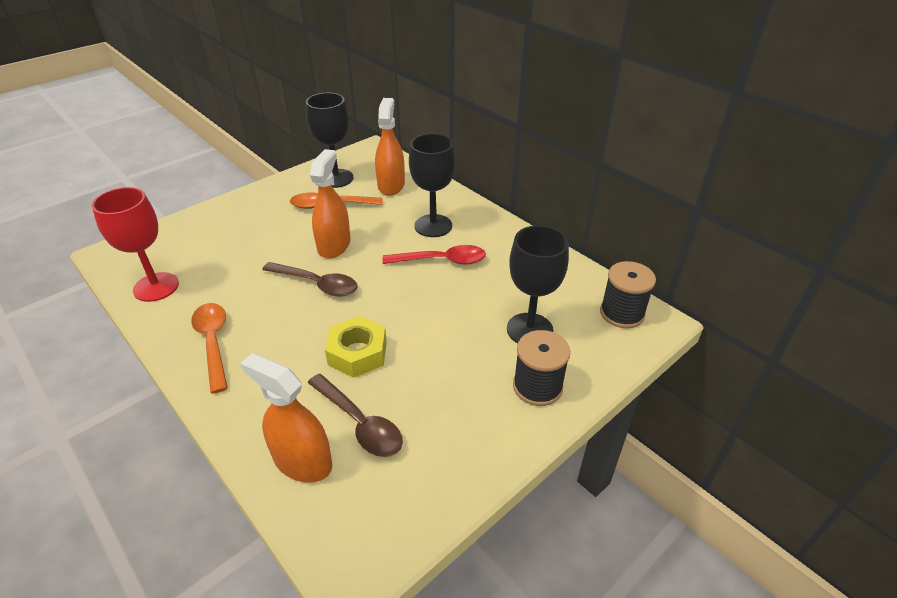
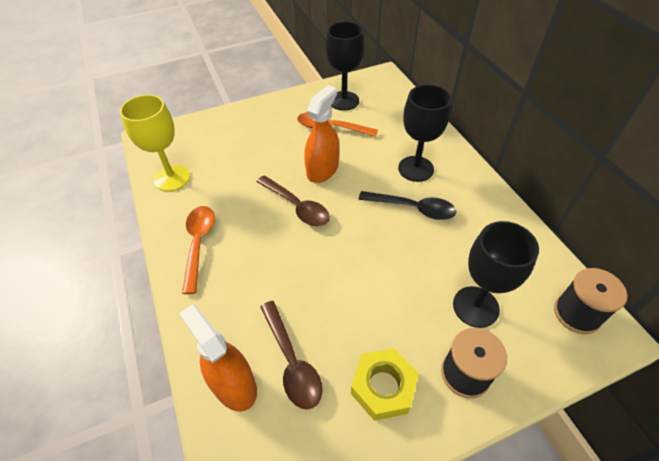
camera: 20 degrees right, 10 degrees up
red goblet [92,187,179,302] -> yellow goblet [120,95,190,191]
yellow nut [325,316,387,378] -> yellow nut moved to [351,348,419,421]
orange spray bottle [375,98,405,196] -> none
red spoon [382,245,486,264] -> black spoon [359,191,456,220]

